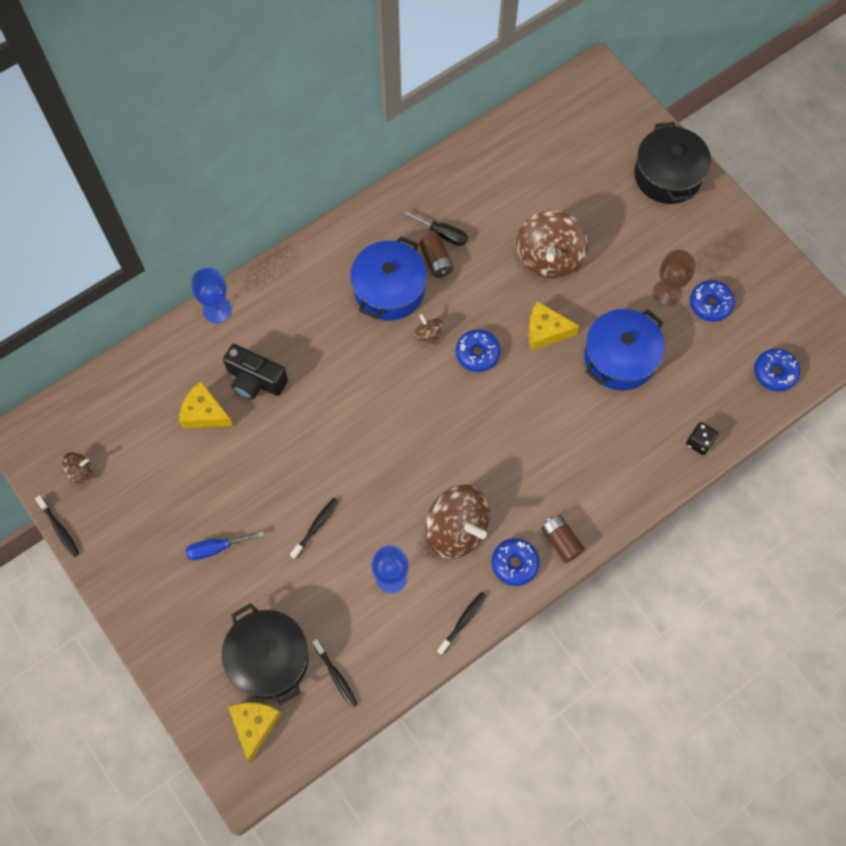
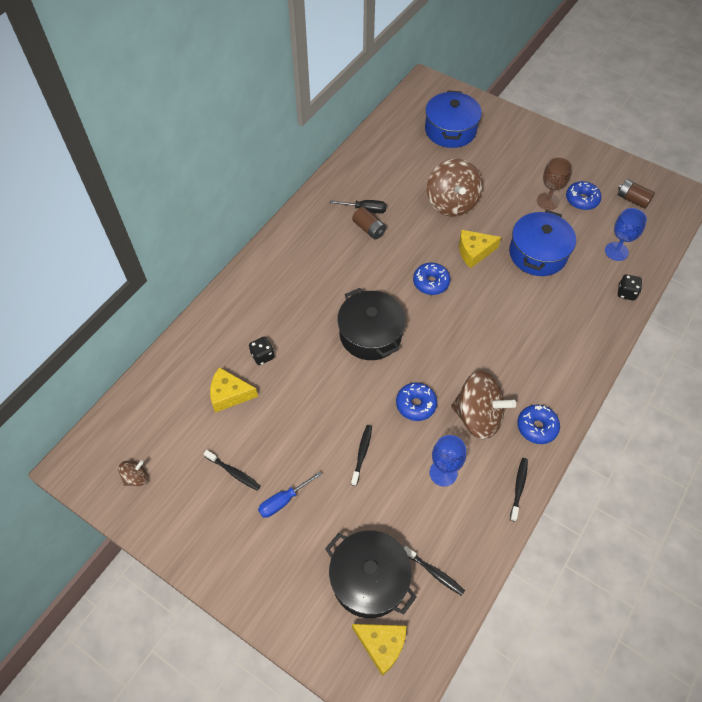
camera: 20 degrees left, 10 degrees down
black toothbrush [35,495,80,557] -> black toothbrush moved to [204,450,261,491]
blue goblet [191,268,232,323] -> blue goblet moved to [605,208,647,261]
black camera [223,344,288,400] -> black dice [249,336,275,365]
yellow cheese [228,702,282,762] -> yellow cheese turned 135 degrees clockwise [352,624,406,676]
blue pot [350,236,427,321] -> blue pot moved to [425,90,482,148]
brown spinning top [414,314,443,345] -> none
brown battery [541,515,585,563] -> brown battery moved to [618,179,655,209]
black pot [634,122,711,204] -> black pot moved to [337,288,406,360]
blue donut [754,349,800,392] -> blue donut moved to [396,383,437,421]

